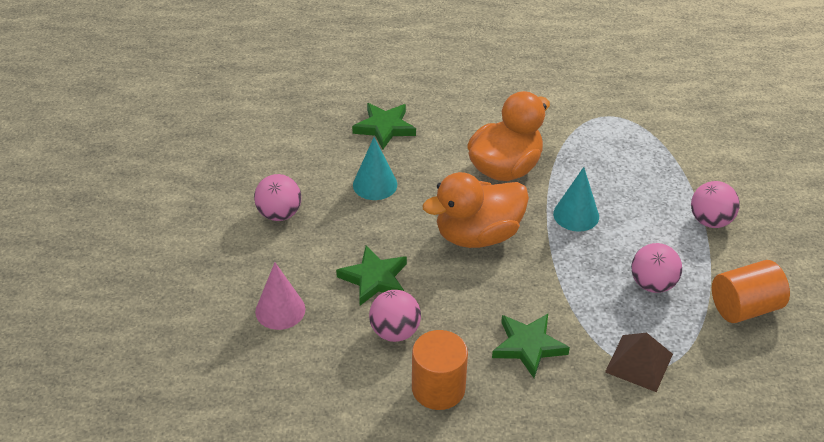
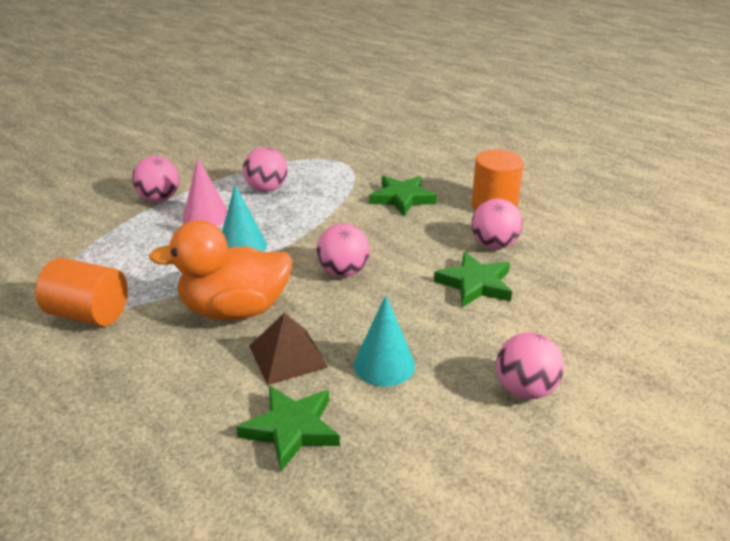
camera: 140 degrees left, 10 degrees down
pink cone [255,263,305,330] -> pink cone moved to [183,157,228,226]
orange duck [422,172,529,248] -> pink ball [316,223,370,277]
brown pyramid [605,333,673,392] -> brown pyramid moved to [249,313,328,385]
orange cylinder [712,260,790,323] -> orange cylinder moved to [35,258,128,326]

